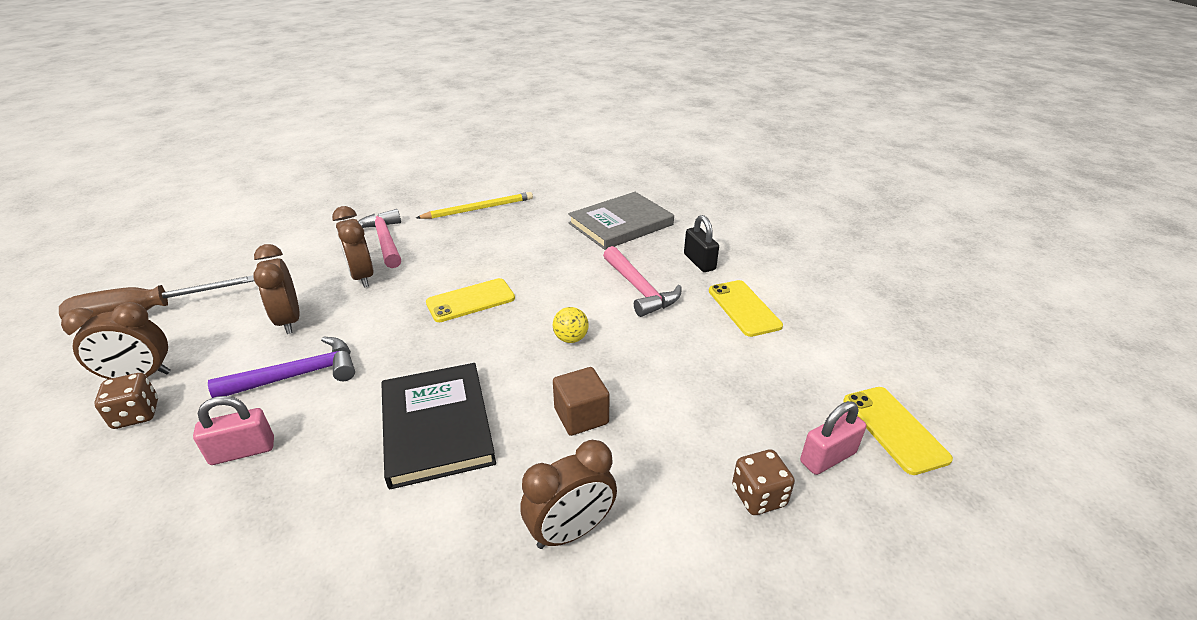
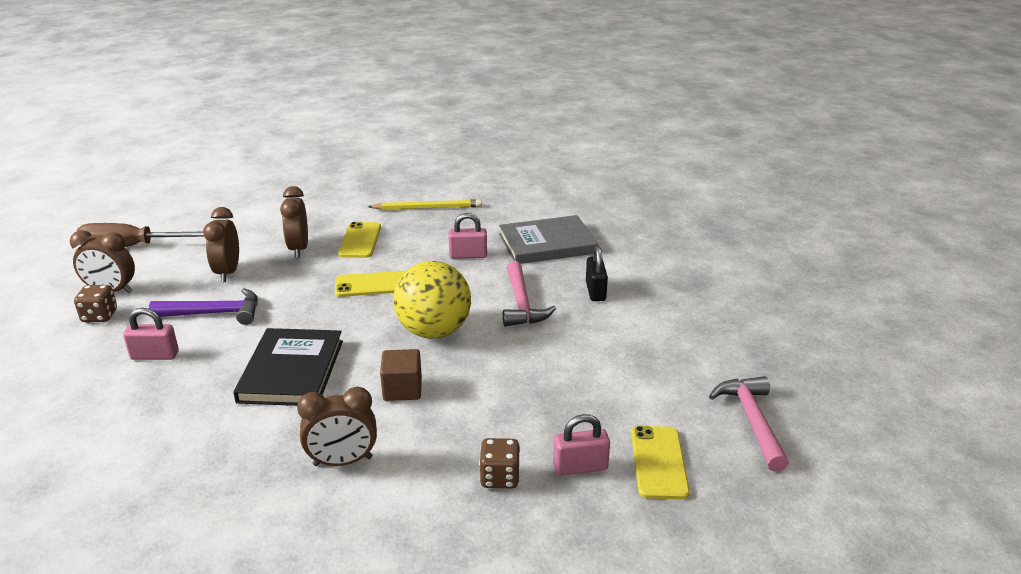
camera: 20 degrees right, 5 degrees down
pink hammer [358,209,401,268] -> pink hammer moved to [709,376,789,472]
yellow ball [553,307,588,343] -> yellow ball [393,261,471,339], size x2.38
yellow phone [709,280,783,337] -> yellow phone moved to [338,222,381,258]
none -> pink padlock [448,213,487,259]

